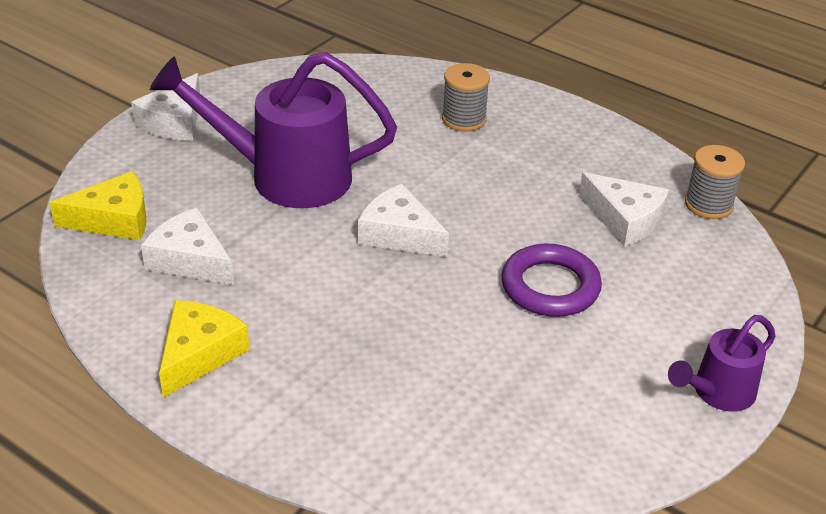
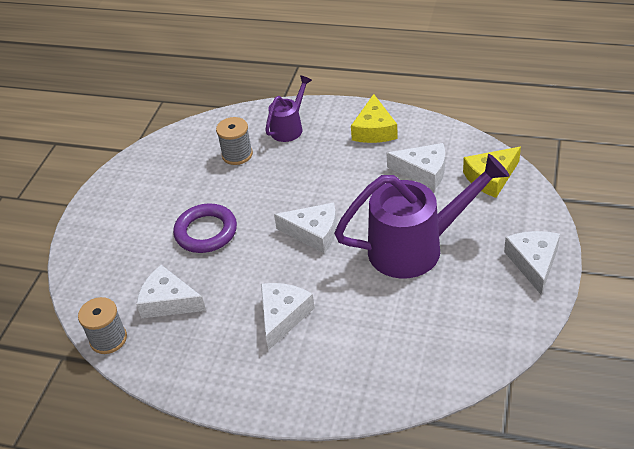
camera: 165 degrees right, 5 degrees up
grey spool [442,63,490,132] -> grey spool moved to [216,117,253,165]
purple watering can [668,315,776,412] -> purple watering can moved to [265,75,312,142]
none -> white cheese [261,283,315,350]

